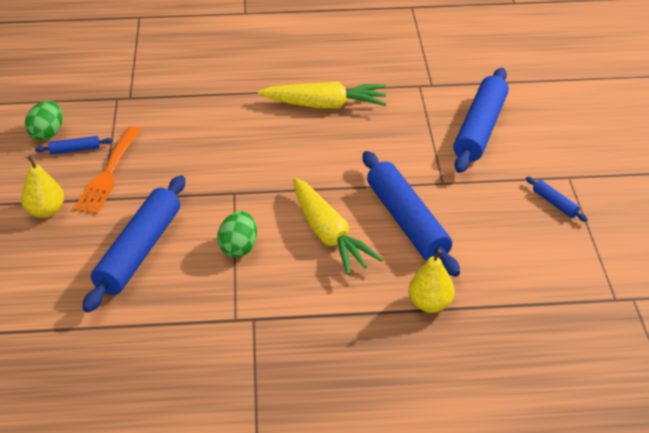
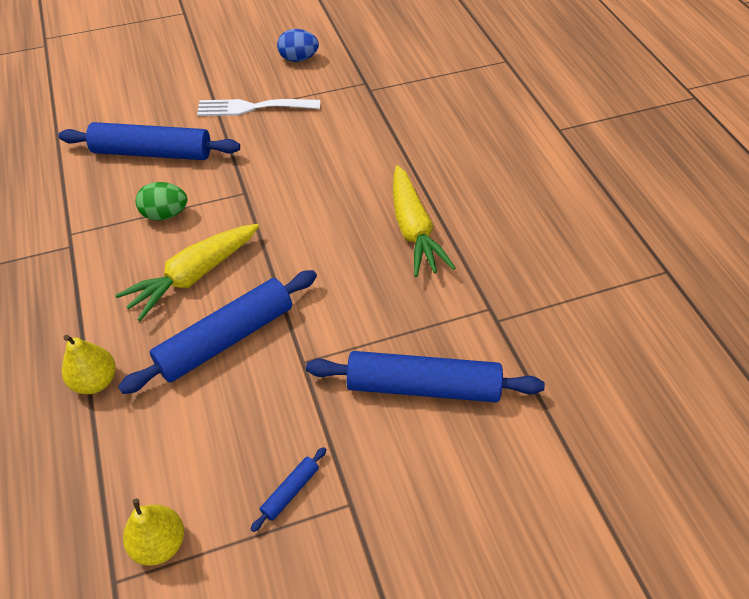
camera: 75 degrees right, 10 degrees up
yellow pear [21,156,64,218] -> yellow pear moved to [123,498,184,566]
green egg [25,101,63,140] -> blue egg [277,29,319,62]
blue rolling pin [35,136,113,154] -> none
orange fork [74,127,141,214] -> white fork [197,99,320,116]

